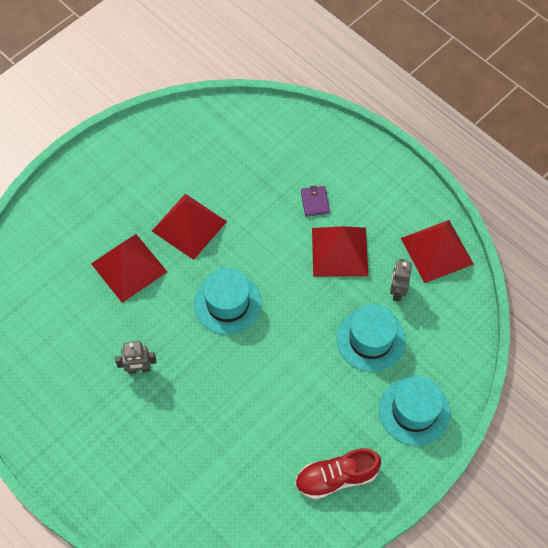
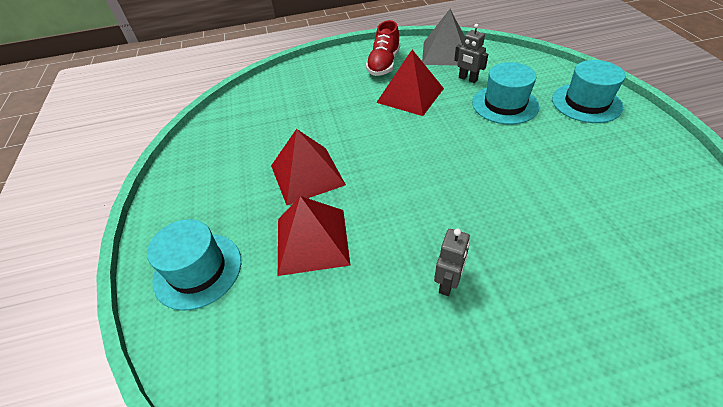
camera: 55 degrees left, 15 degrees down
turquoise hat [194,268,262,335] -> turquoise hat moved to [147,219,241,311]
red shoe [295,448,381,500] -> red shoe moved to [366,20,400,76]
purple wallet [301,186,330,216] -> none
red pyramid [401,220,474,283] -> grey pyramid [422,9,465,65]

